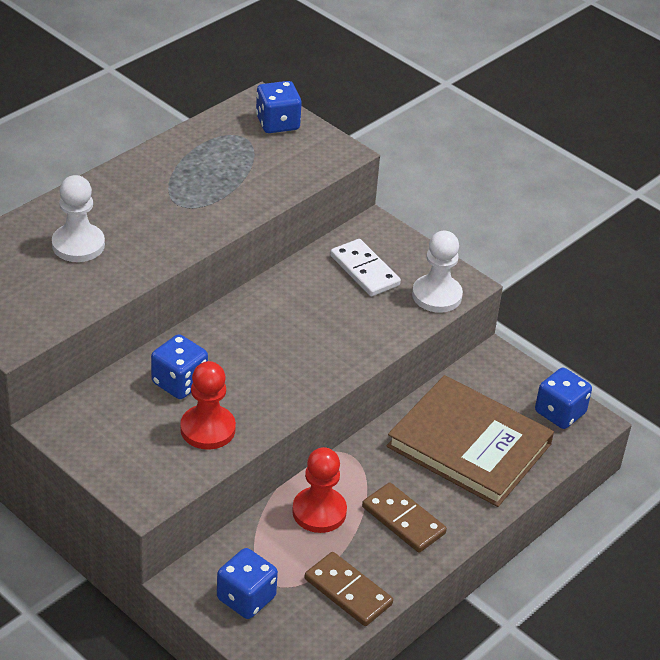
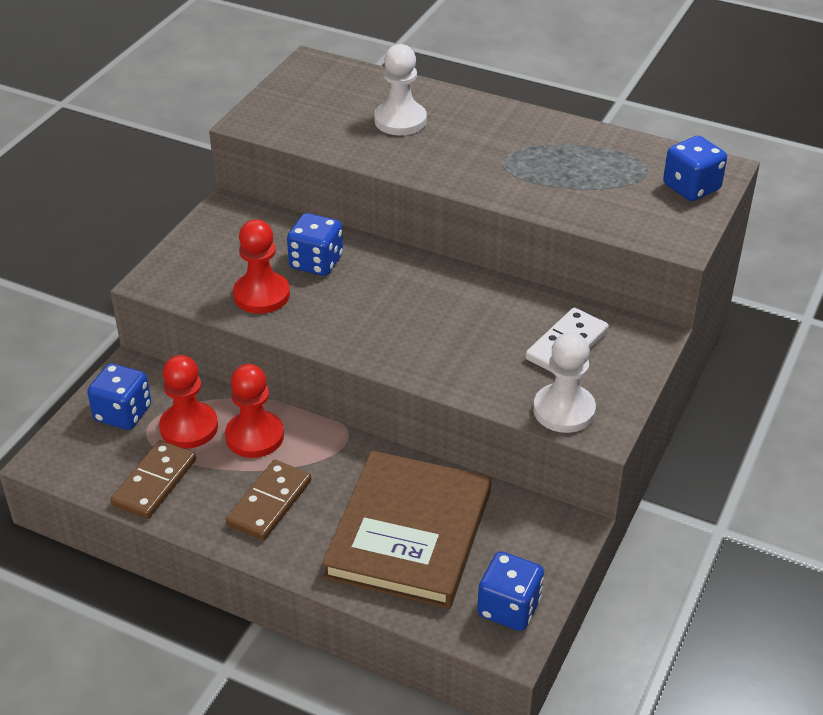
camera: 75 degrees right, 0 degrees up
none -> red pawn [159,355,218,449]

